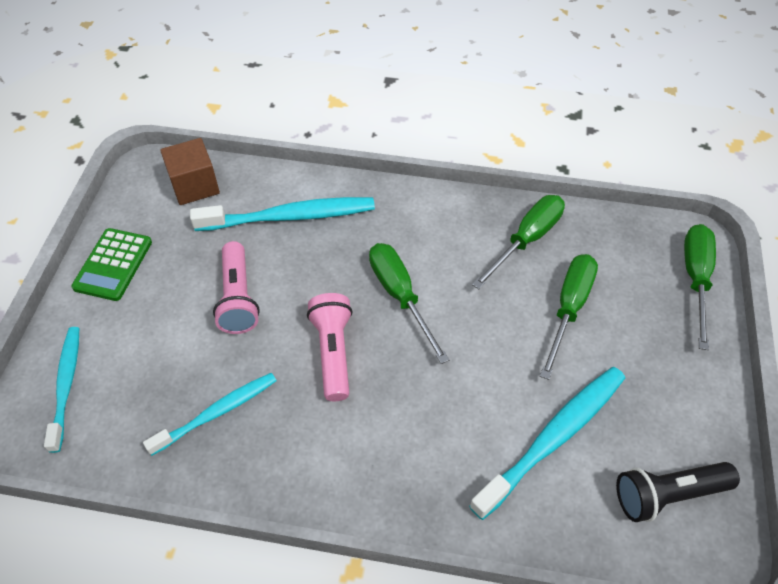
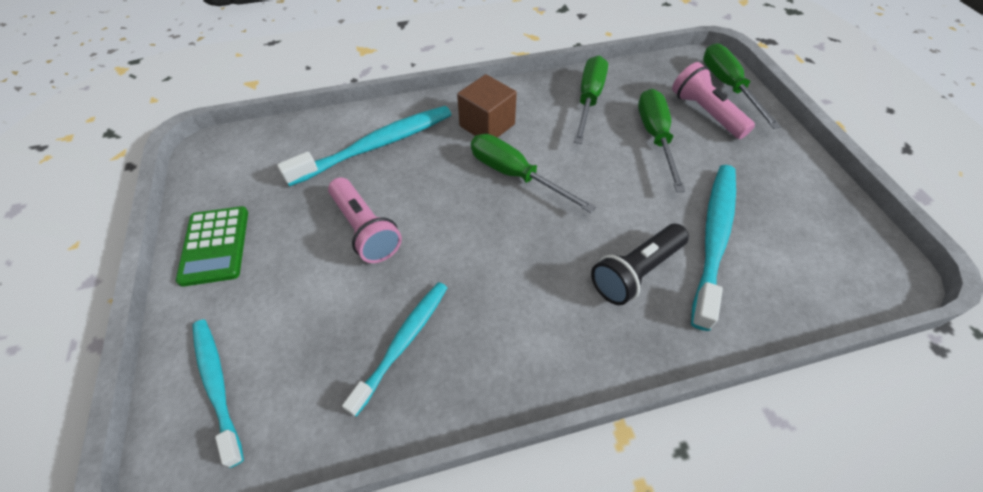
camera: 25 degrees left, 0 degrees up
brown cube [160,138,220,205] -> brown cube moved to [457,74,517,138]
pink flashlight [307,293,353,401] -> pink flashlight moved to [672,62,755,139]
black flashlight [616,462,740,522] -> black flashlight moved to [591,224,689,305]

